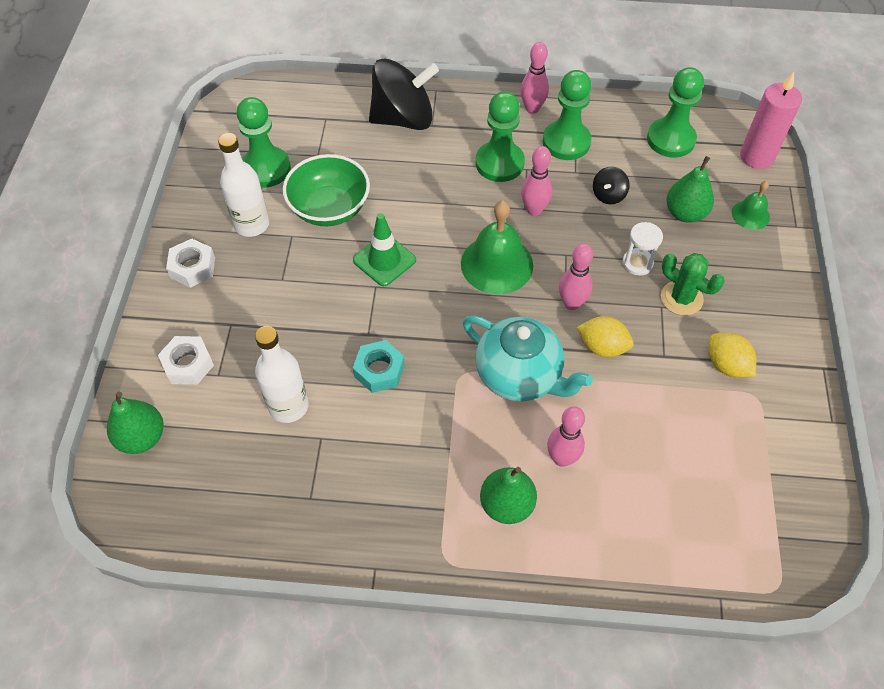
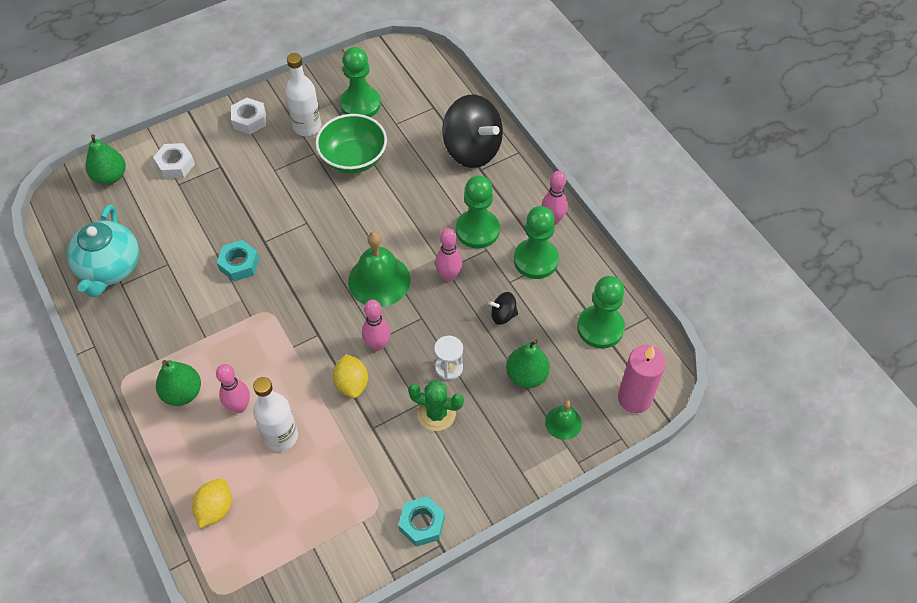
camera: 55 degrees right, 0 degrees up
white bottle [255,326,309,423] -> white bottle moved to [253,377,298,451]
green traffic cone [353,213,416,286] -> none
turquoise teapot [463,315,593,401] -> turquoise teapot moved to [67,204,139,297]
green cactus [661,253,725,316] -> green cactus turned 75 degrees counterclockwise [408,381,464,431]
yellow lemon [709,333,756,378] -> yellow lemon moved to [192,478,232,528]
none -> turquoise nut [398,496,445,547]

